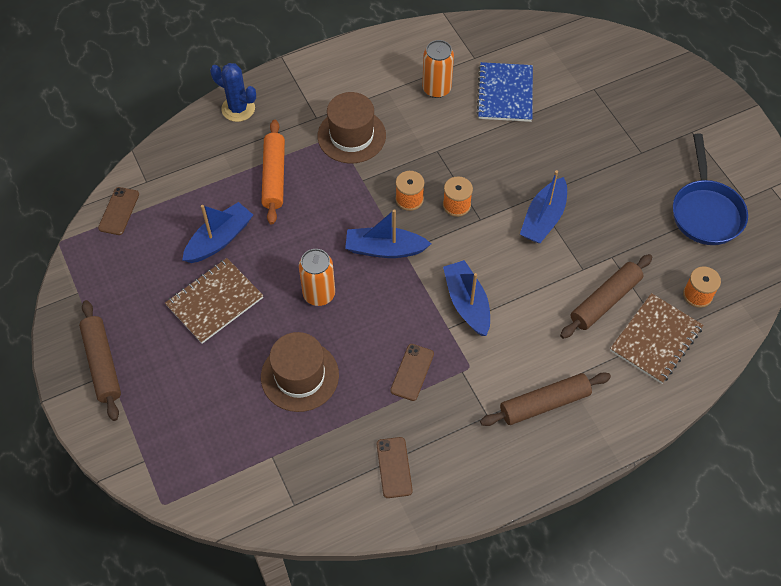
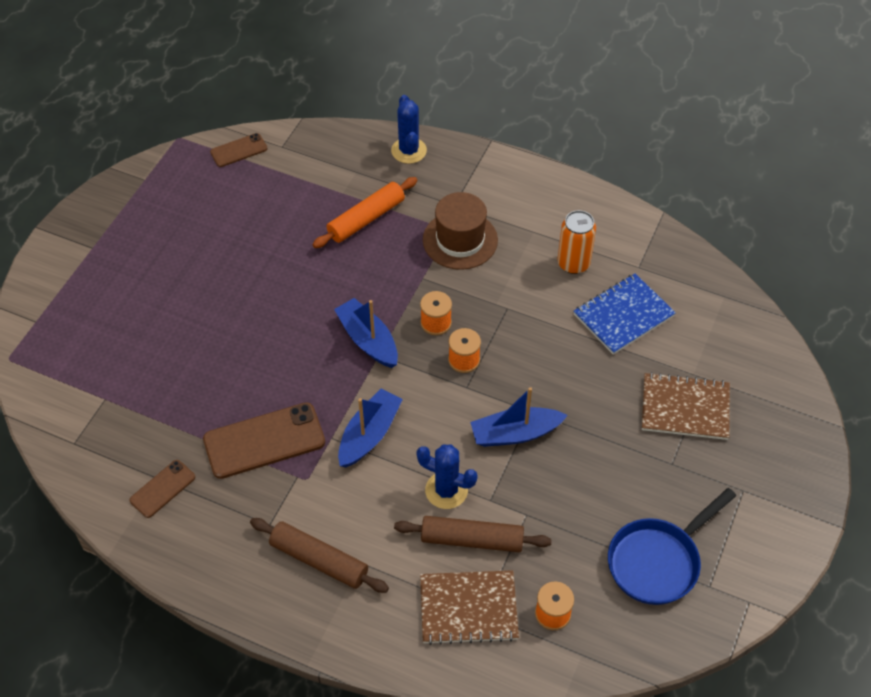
camera: 50 degrees right, 5 degrees down
brown rolling pin [79,300,121,421] -> none
brown notebook [165,258,263,344] -> brown notebook moved to [642,372,730,440]
blue boat [182,202,253,263] -> none
brown hat [261,332,339,412] -> none
orange can [299,249,335,306] -> none
brown phone [390,344,434,401] -> brown phone [203,402,325,479], size x1.82
none -> blue cactus [417,445,478,509]

